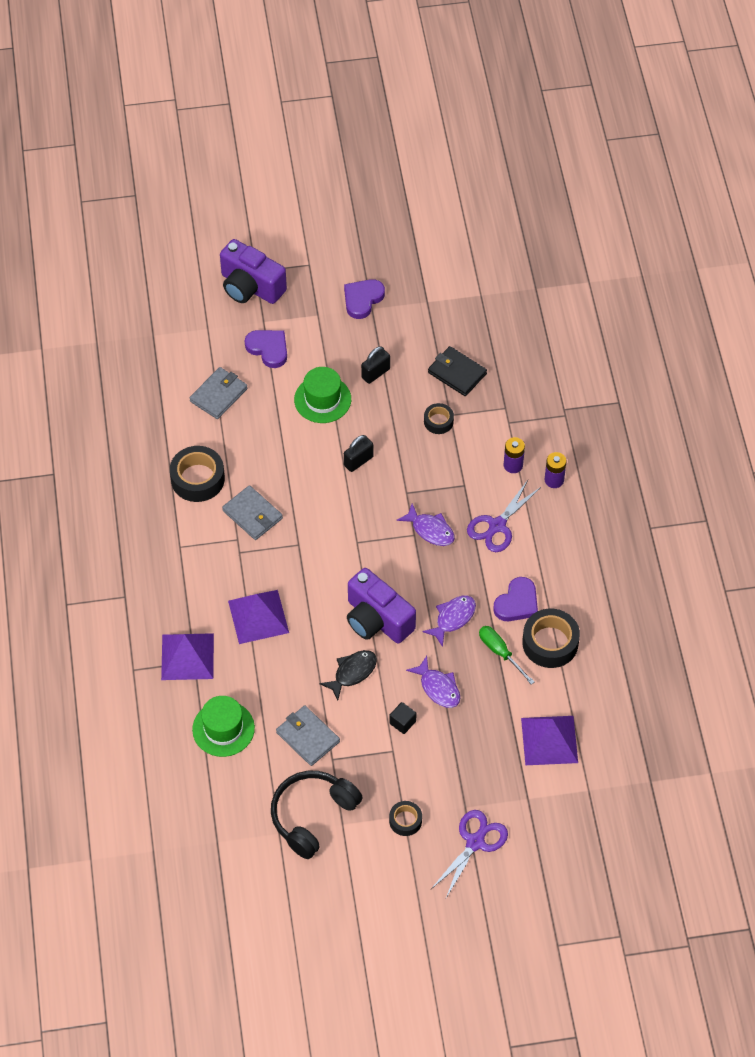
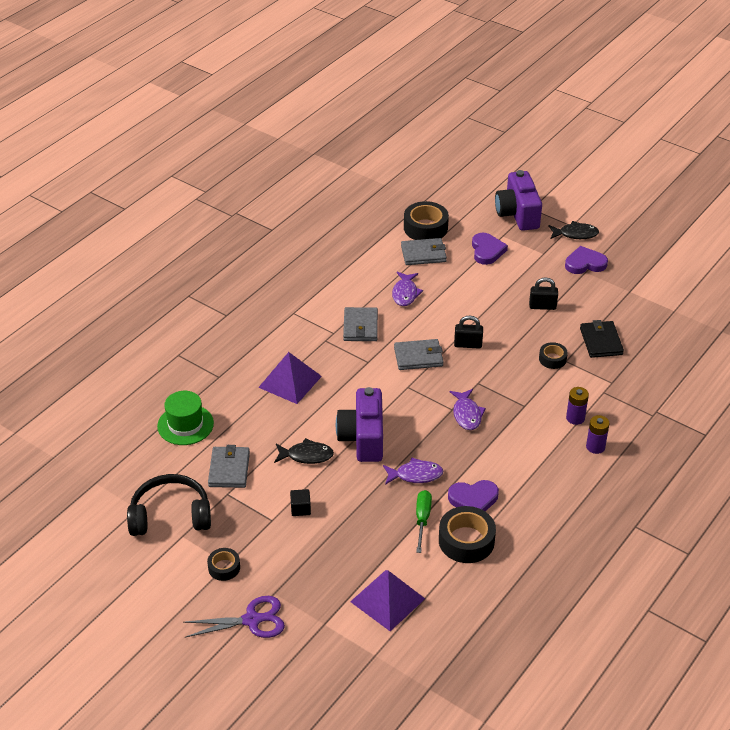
camera: 45 degrees right, 15 degrees down
purple pyramid [161,633,214,680] -> none
black tape [170,446,225,502] -> black tape moved to [404,201,449,240]
green hat [294,367,351,423] -> none
purple fish [406,656,460,708] -> purple fish moved to [392,272,423,306]
purple scissors [467,480,541,552] -> none
none -> grey wallet [394,339,444,370]
none -> black fish [548,221,599,239]

